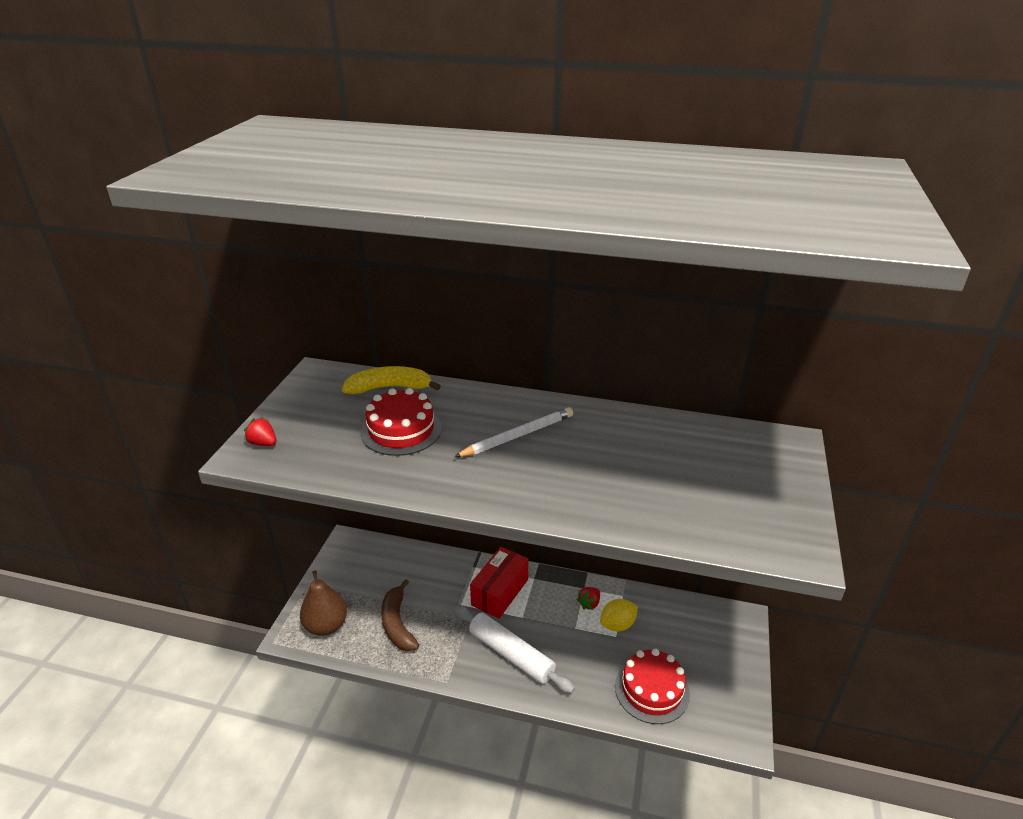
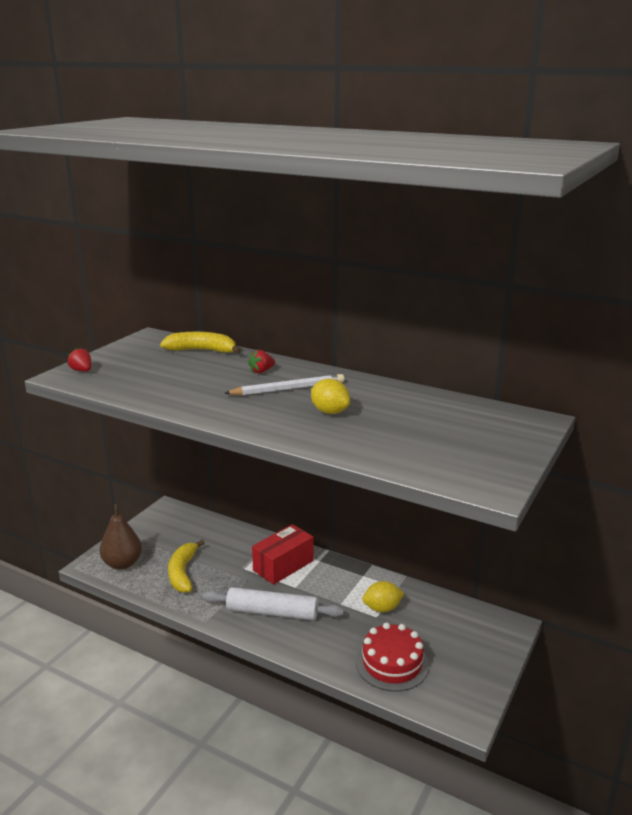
camera: 15 degrees right, 10 degrees down
red cake [361,388,442,456] -> none
brown banana [381,579,419,651] -> yellow banana [168,540,205,593]
white rolling pin [454,606,575,693] -> white rolling pin turned 45 degrees counterclockwise [202,587,344,620]
red strawberry [577,587,600,610] -> red strawberry moved to [248,350,275,373]
none -> yellow lemon [311,379,350,414]

